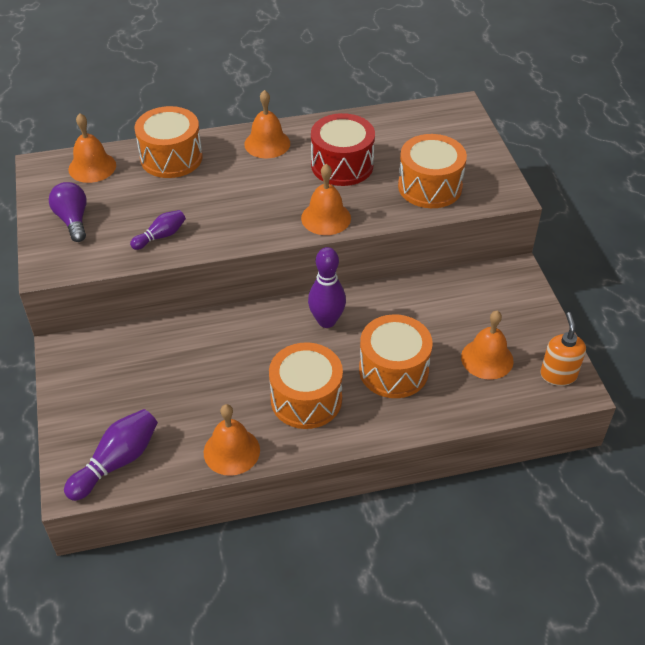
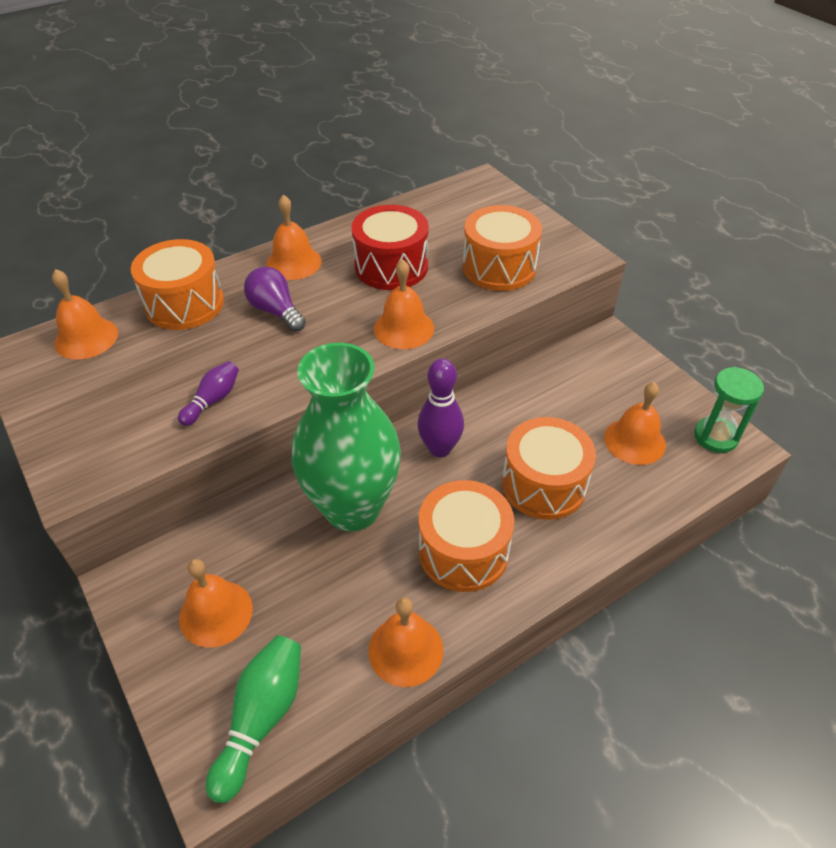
camera: 20 degrees left, 0 degrees up
purple light bulb [49,182,86,242] -> purple light bulb moved to [244,267,306,332]
purple bowling pin [64,409,158,501] -> green bowling pin [206,635,301,803]
orange soap dispenser [540,312,586,386] -> green hourglass [694,367,764,453]
none -> orange bell [179,559,253,648]
none -> green vase [291,343,401,532]

